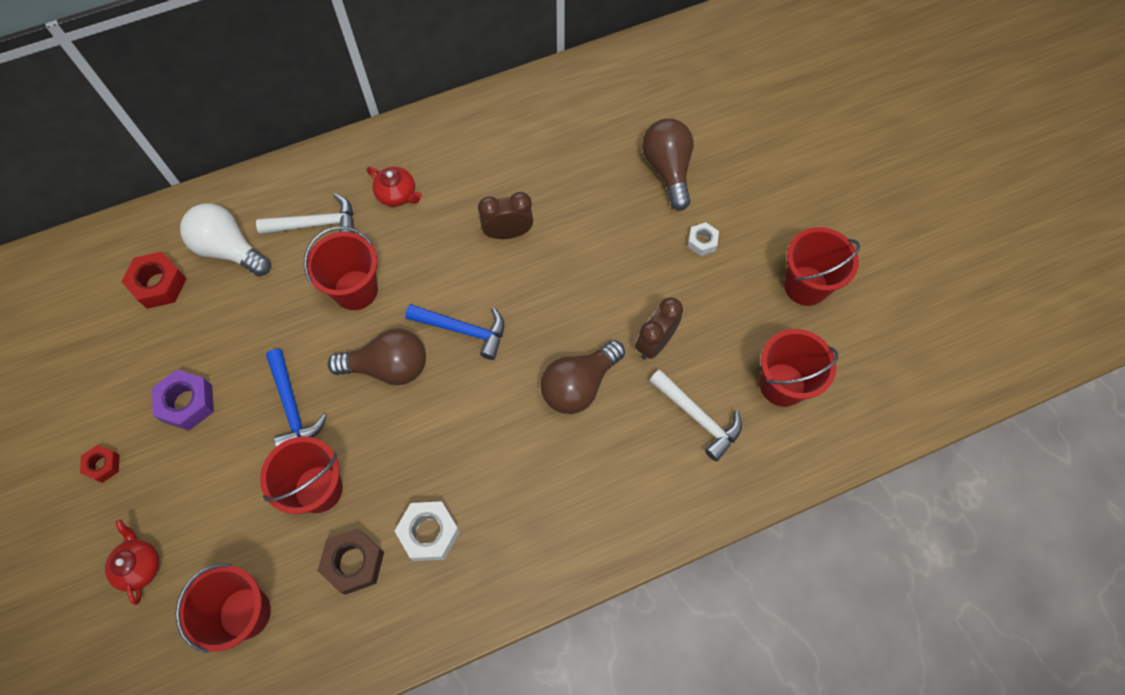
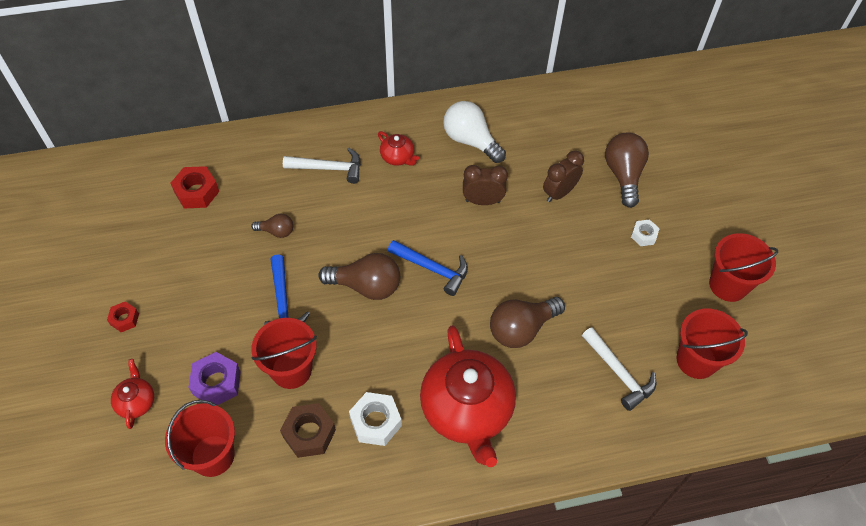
camera: 10 degrees right, 10 degrees down
purple nut [152,369,214,431] -> purple nut moved to [188,352,241,405]
white light bulb [180,203,271,276] -> white light bulb moved to [443,101,506,163]
red bucket [304,226,378,310] -> none
brown clock [635,297,683,360] -> brown clock moved to [543,151,584,202]
none -> brown light bulb [251,214,293,238]
none -> red teapot [420,325,516,467]

